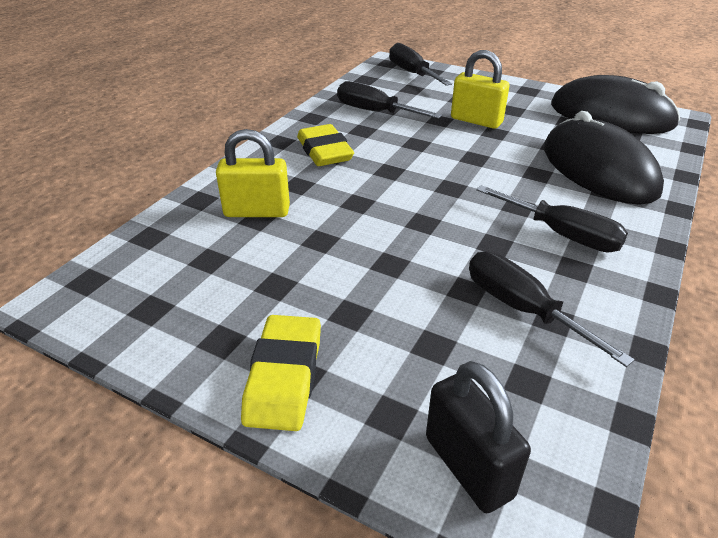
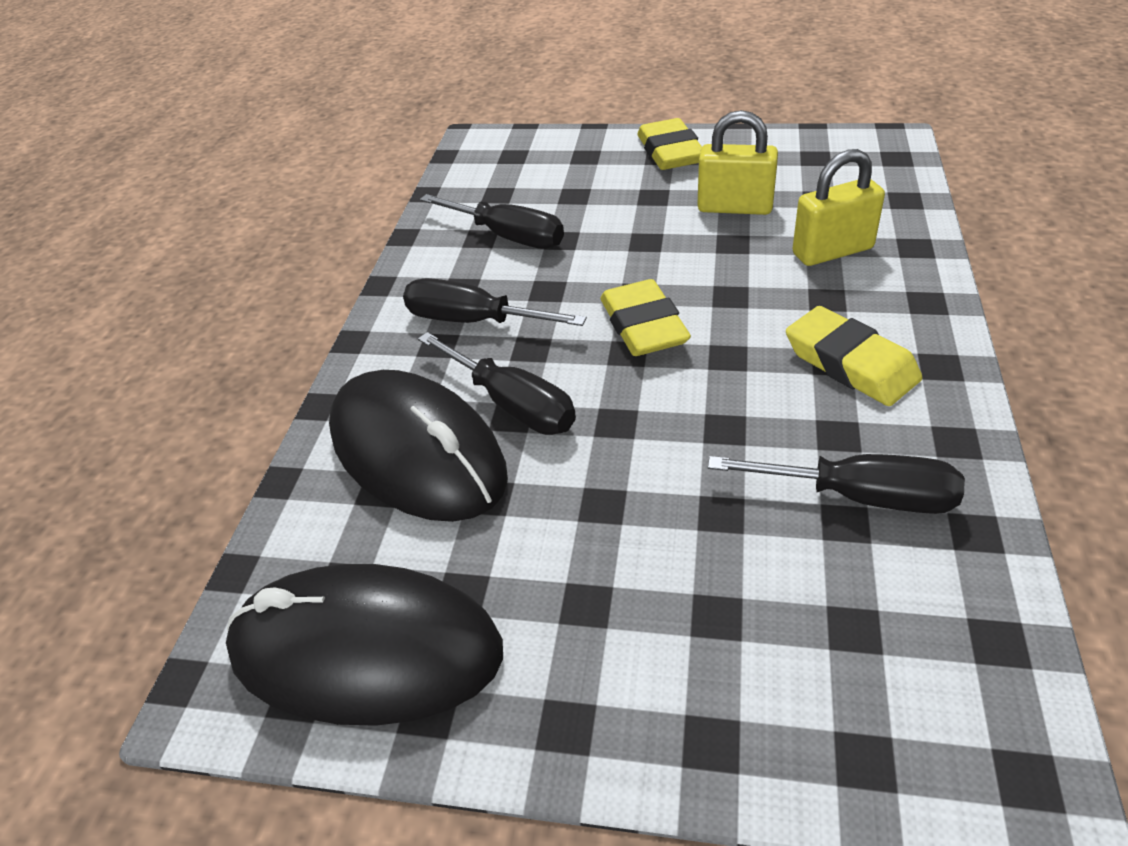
camera: 165 degrees right, 5 degrees up
black screwdriver [389,43,452,86] -> black screwdriver moved to [418,332,576,435]
black padlock [426,361,531,513] -> none
yellow padlock [451,50,510,129] -> yellow padlock moved to [697,110,778,215]
none -> yellow eraser [600,279,691,356]

